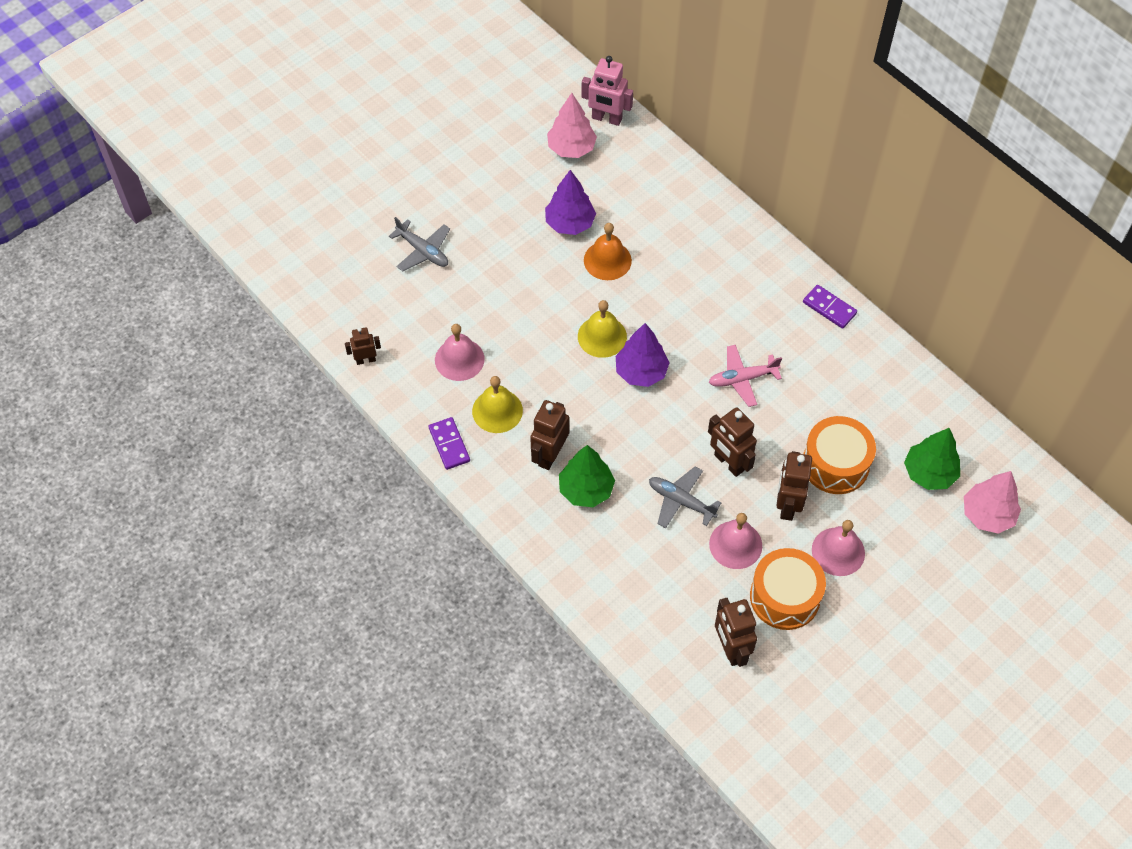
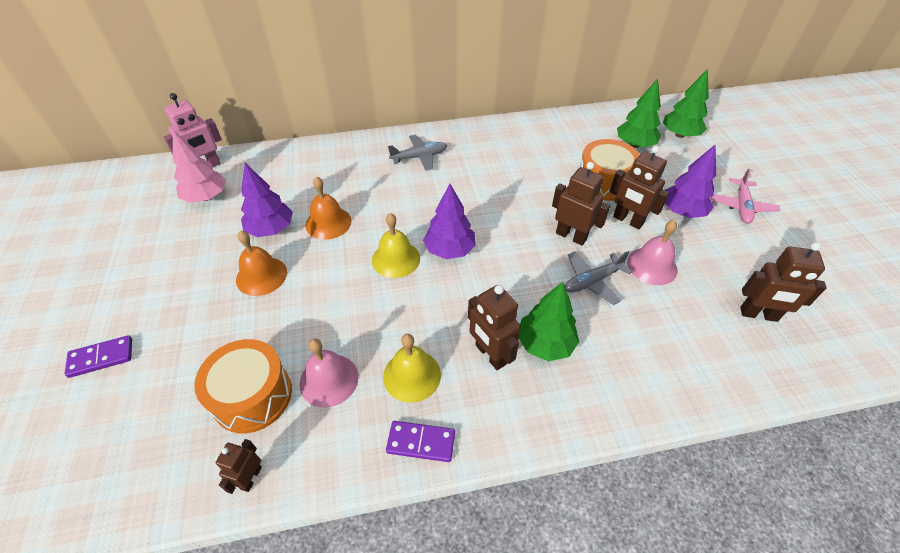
camera: 60 degrees left, 10 degrees down
grey plane [389,217,450,271] -> grey plane moved to [388,135,447,171]
brown robot [708,407,757,477] -> brown robot turned 135 degrees counterclockwise [552,162,611,246]
pink plane [709,345,782,407] -> pink plane moved to [711,168,780,224]
orange drum [750,548,826,630] -> orange drum moved to [194,339,292,433]
purple domino [803,285,857,329] -> purple domino moved to [65,335,132,378]
pink bell [812,520,865,576] -> purple tree [665,144,716,218]
pink tree [964,471,1021,534] -> green tree [663,69,709,138]
none -> orange bell [236,231,287,296]

